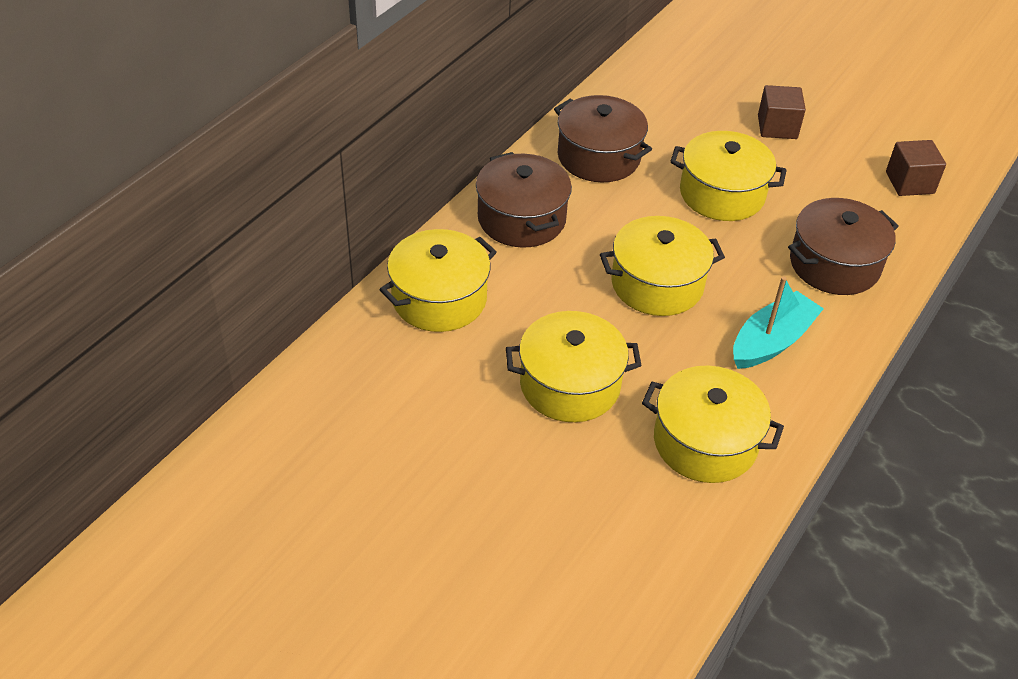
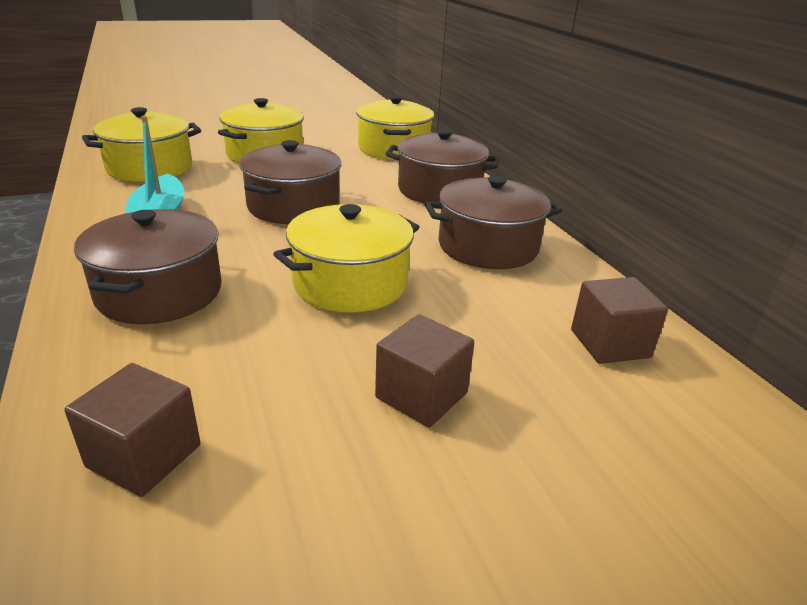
camera: 125 degrees right, 15 degrees down
yellow pot [600,216,725,316] -> brown pot [239,140,341,224]
none -> brown cube [571,277,668,364]

